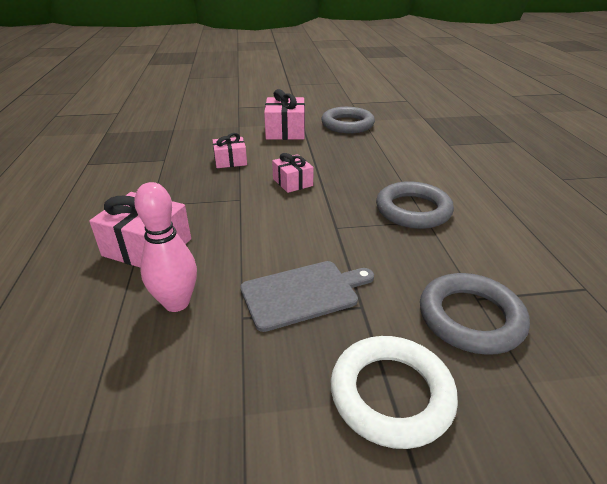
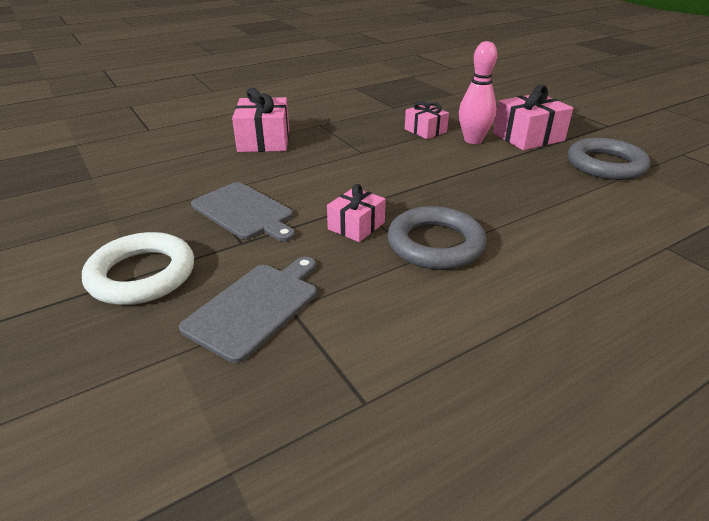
camera: 65 degrees right, 0 degrees up
pink bowling pin [134,182,197,312] -> pink bowling pin moved to [459,41,497,144]
pink gift [272,153,314,193] -> pink gift moved to [327,184,386,242]
grey ring [420,273,530,355] -> grey cutting board [179,257,317,363]

